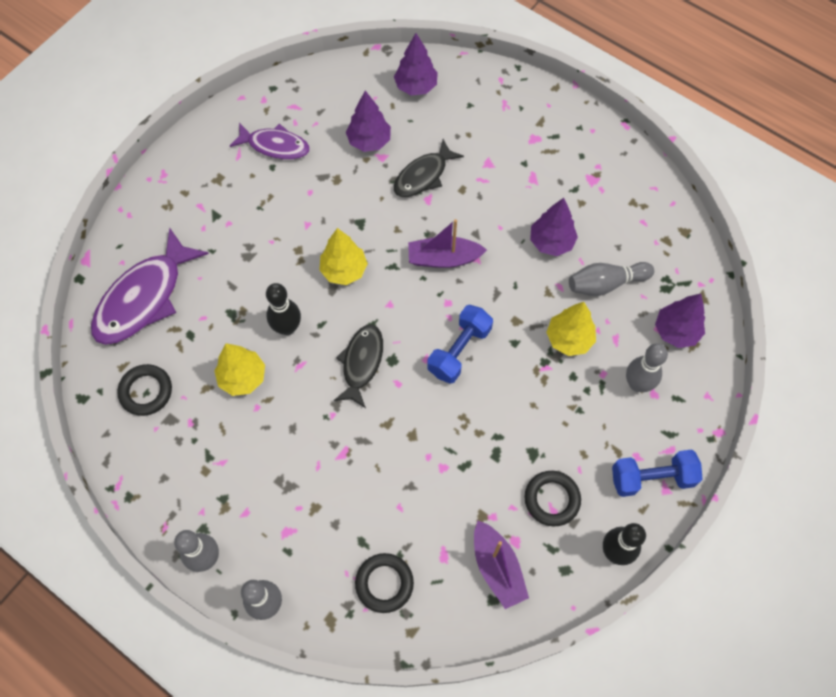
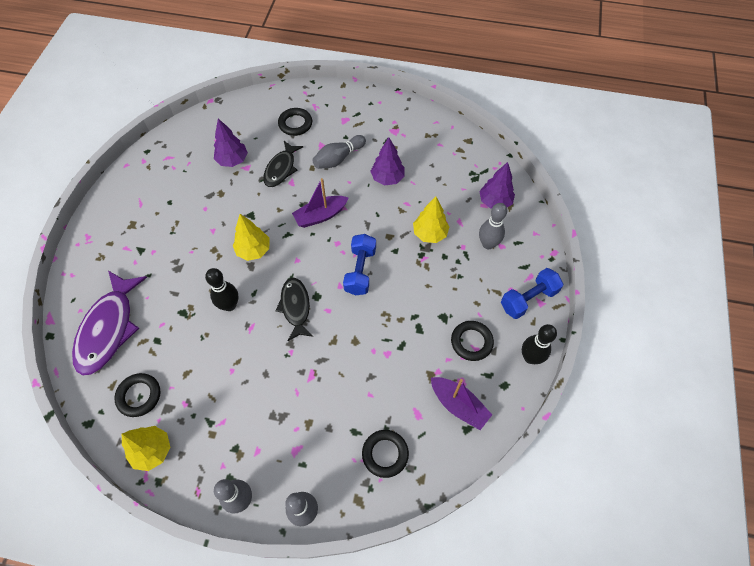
camera: 25 degrees left, 5 degrees down
yellow tree [214,344,265,396] -> yellow tree moved to [122,426,170,471]
purple fish [230,123,310,160] -> none
purple tree [394,33,438,95] -> none
grey bowling pin [569,262,654,296] -> grey bowling pin moved to [312,135,366,169]
none -> black ring [278,108,312,136]

